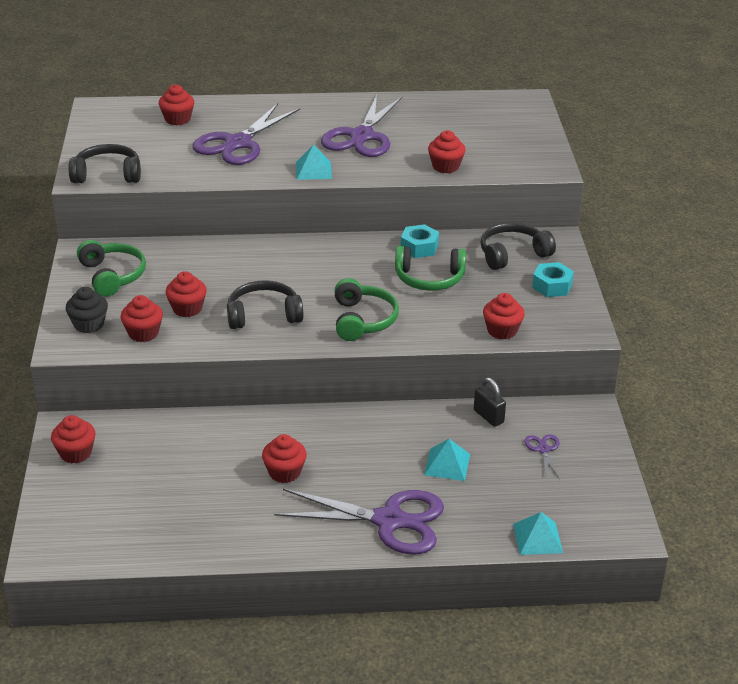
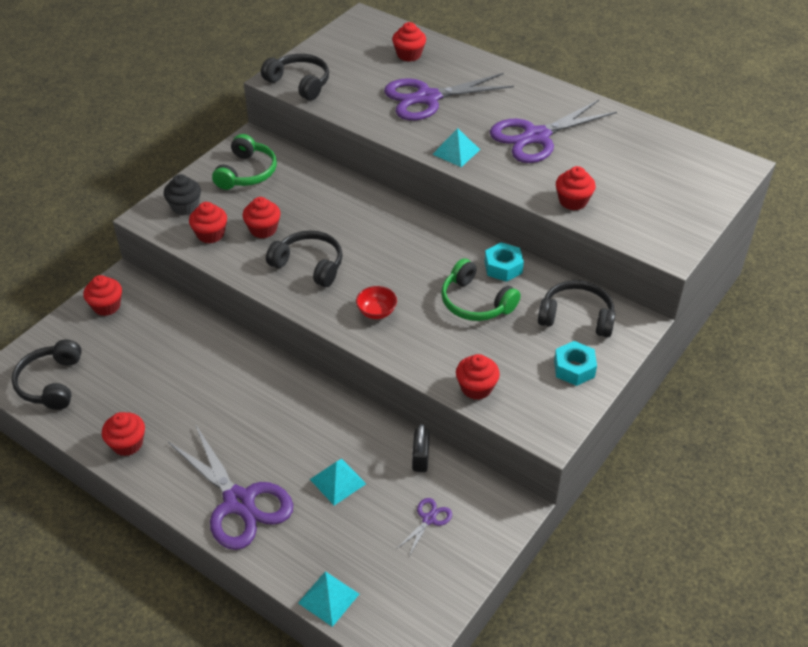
camera: 40 degrees right, 10 degrees up
red cupcake [262,434,307,483] -> red cupcake moved to [102,412,145,456]
green headphones [335,278,399,341] -> red bowl [356,286,397,319]
none -> black headphones [12,339,82,410]

